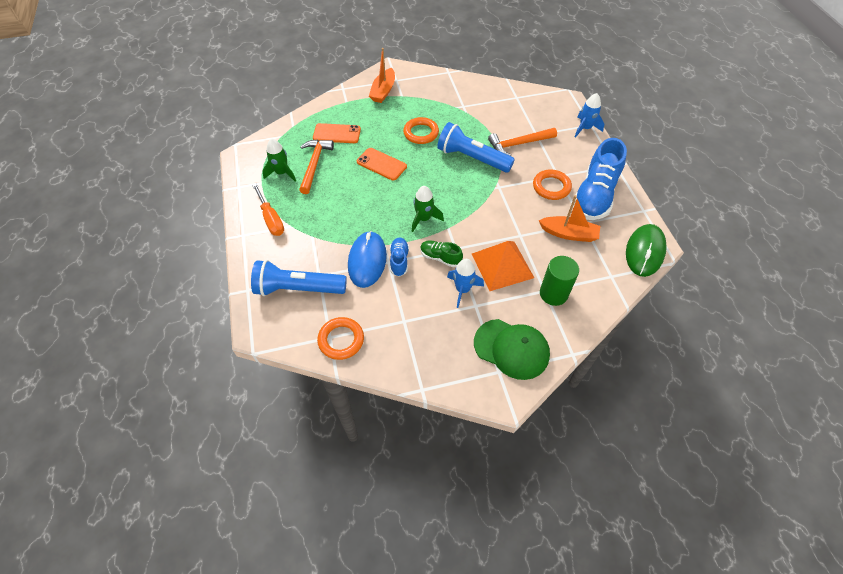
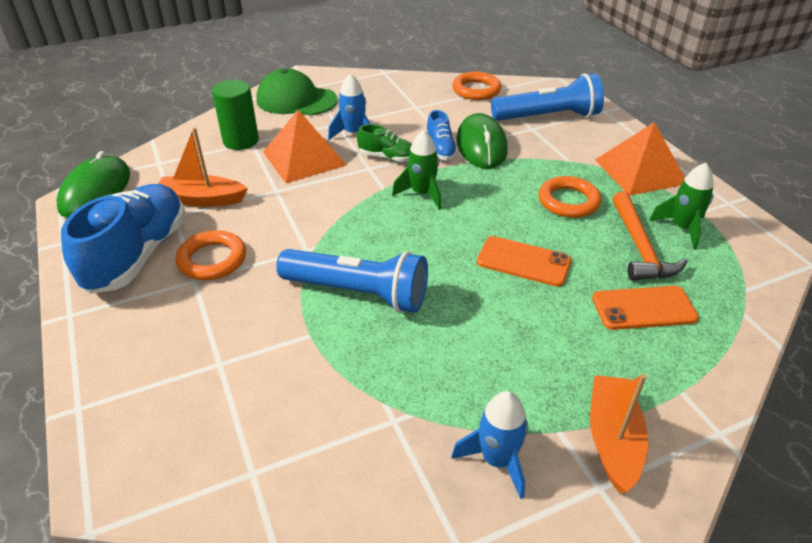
camera: 170 degrees right, 15 degrees down
orange screwdriver [252,183,284,236] -> orange pyramid [595,122,685,196]
blue mouse [348,231,387,288] -> green mouse [456,113,508,169]
orange ring [403,117,439,144] -> orange ring moved to [538,176,601,218]
orange hammer [488,128,557,156] -> none
blue rocket [575,93,604,138] -> blue rocket moved to [451,391,528,499]

